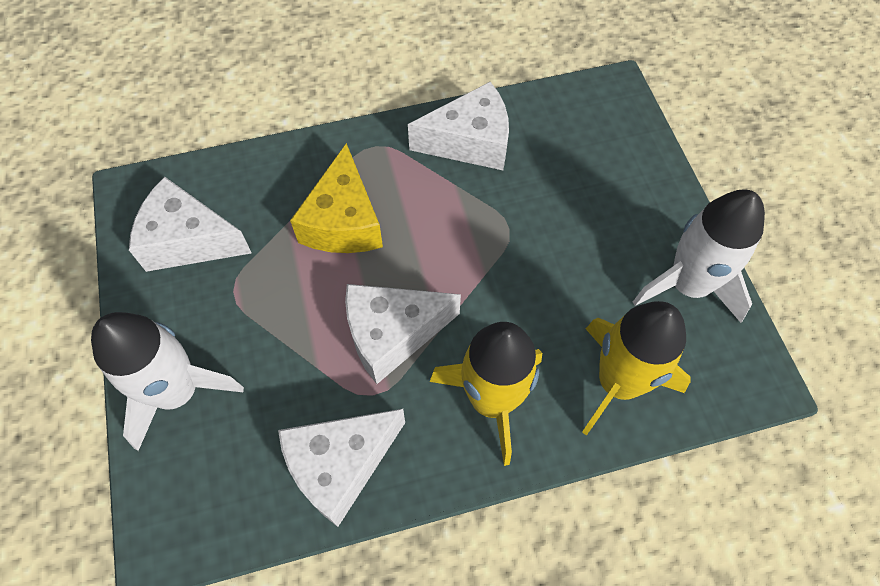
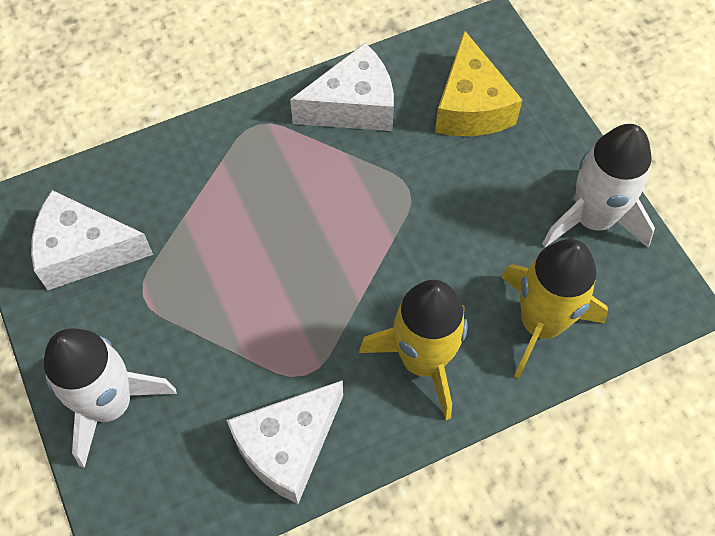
camera: 10 degrees left, 0 degrees up
yellow cheese [290,143,383,253] -> yellow cheese moved to [435,30,522,136]
white cheese [345,284,461,384] -> none

